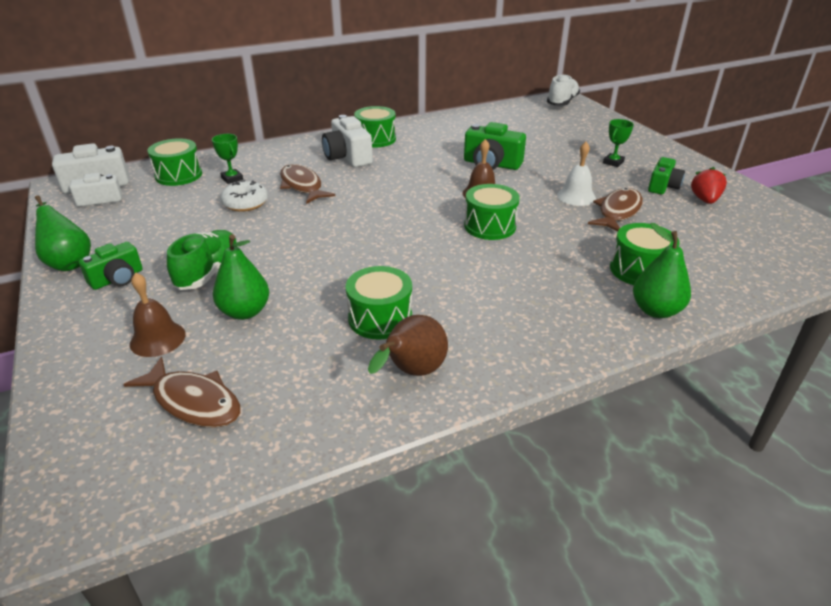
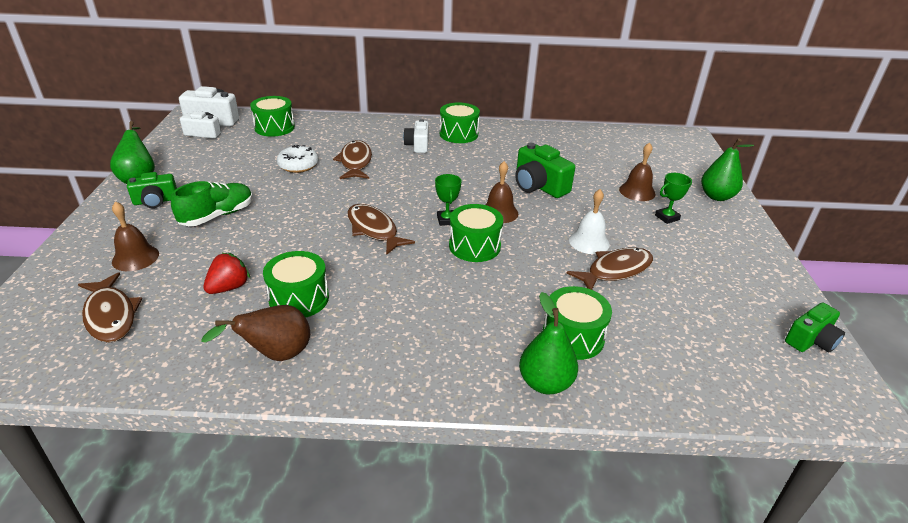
camera: 25 degrees right, 0 degrees up
green trophy [212,134,243,184] -> green trophy moved to [435,174,462,226]
green pear [213,234,269,320] -> green pear moved to [701,138,754,201]
white camera [322,115,373,167] -> white camera [403,119,429,153], size x0.66
white shoe [547,74,580,106] -> none
green camera [648,157,685,195] -> green camera moved to [785,302,845,352]
red strawberry [691,167,727,204] -> red strawberry moved to [203,253,250,294]
none -> brown fish [347,204,415,255]
none -> brown bell [619,142,656,201]

